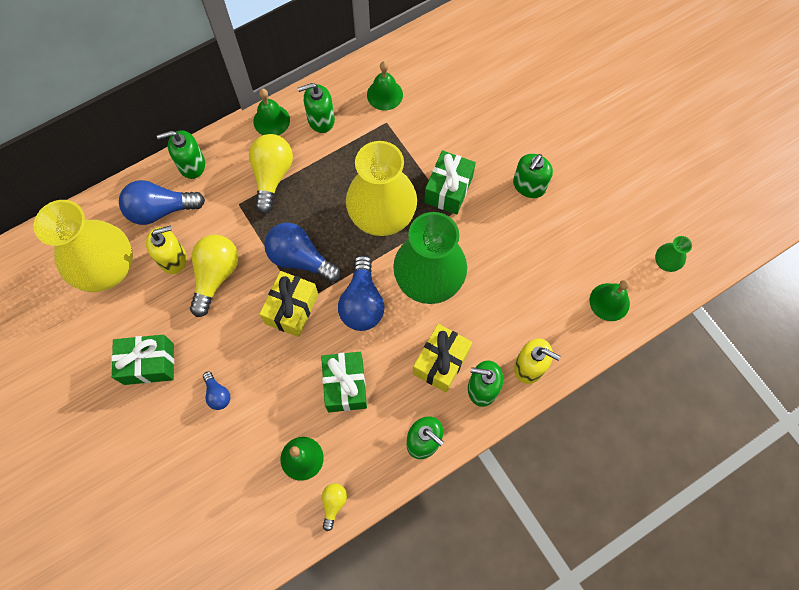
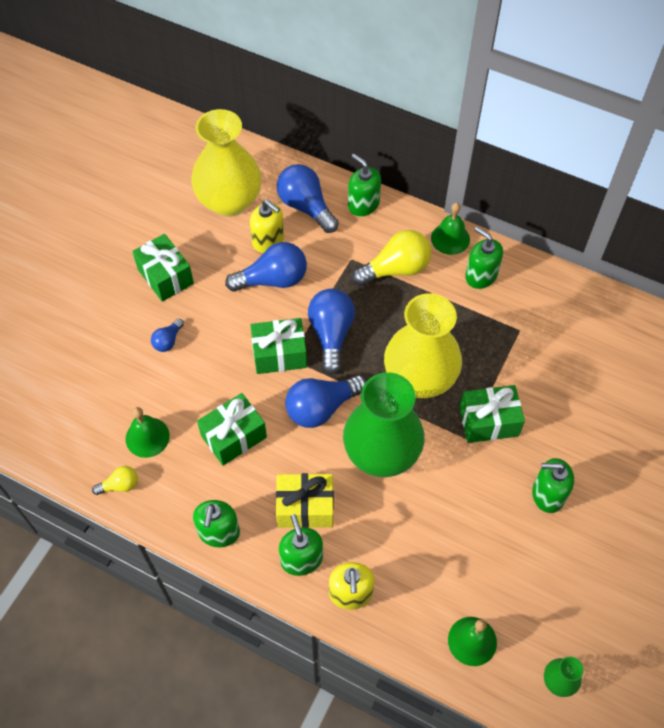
camera: 60 degrees right, 10 degrees down
yellow light bulb [190,235,238,317] -> blue light bulb [225,242,307,292]
yellow gift [259,271,318,337] -> green gift [250,318,307,374]
green bell [367,61,403,110] -> none

